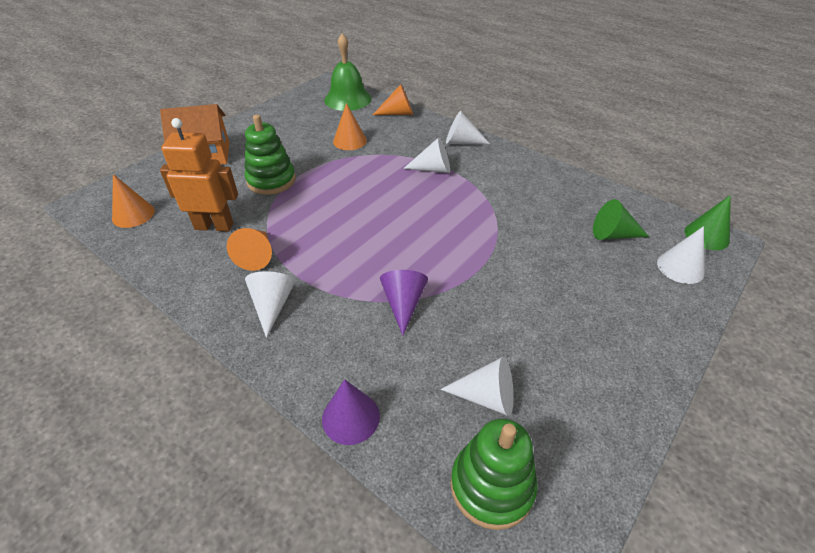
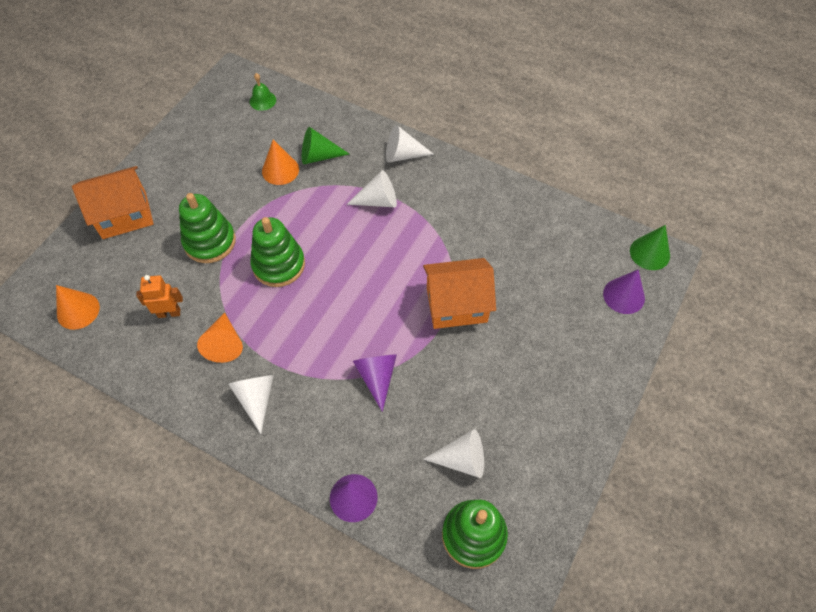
camera: 10 degrees left, 15 degrees up
orange robot [160,118,238,231] -> orange robot [136,275,183,318], size x0.60
green bell [324,33,372,111] -> green bell [250,73,276,111], size x0.48
orange cone [373,84,413,115] -> none
green cone [593,199,649,240] -> green cone moved to [302,127,349,164]
white cone [657,226,705,284] -> purple cone [603,269,645,314]
none -> green stacking toy [250,217,305,287]
none -> orange house [423,258,496,329]

